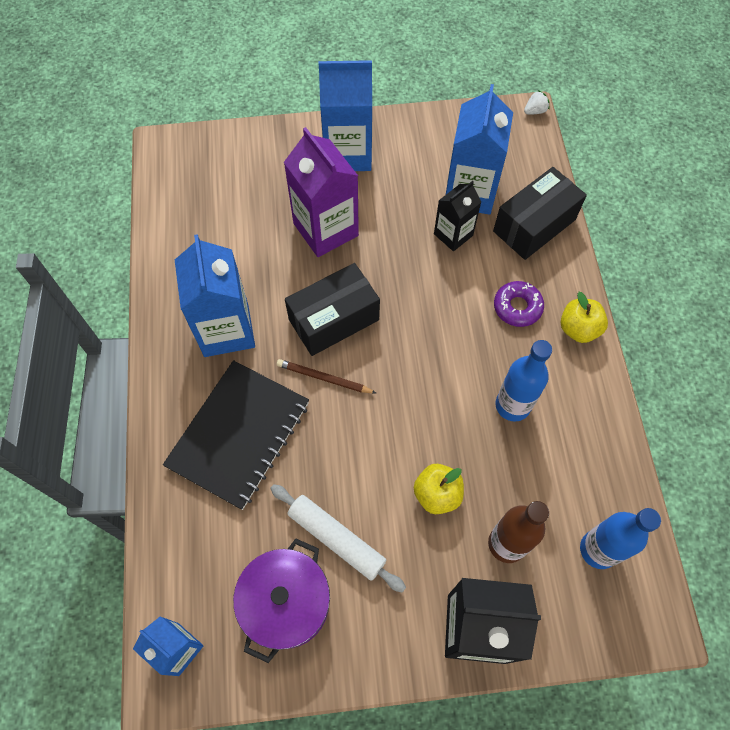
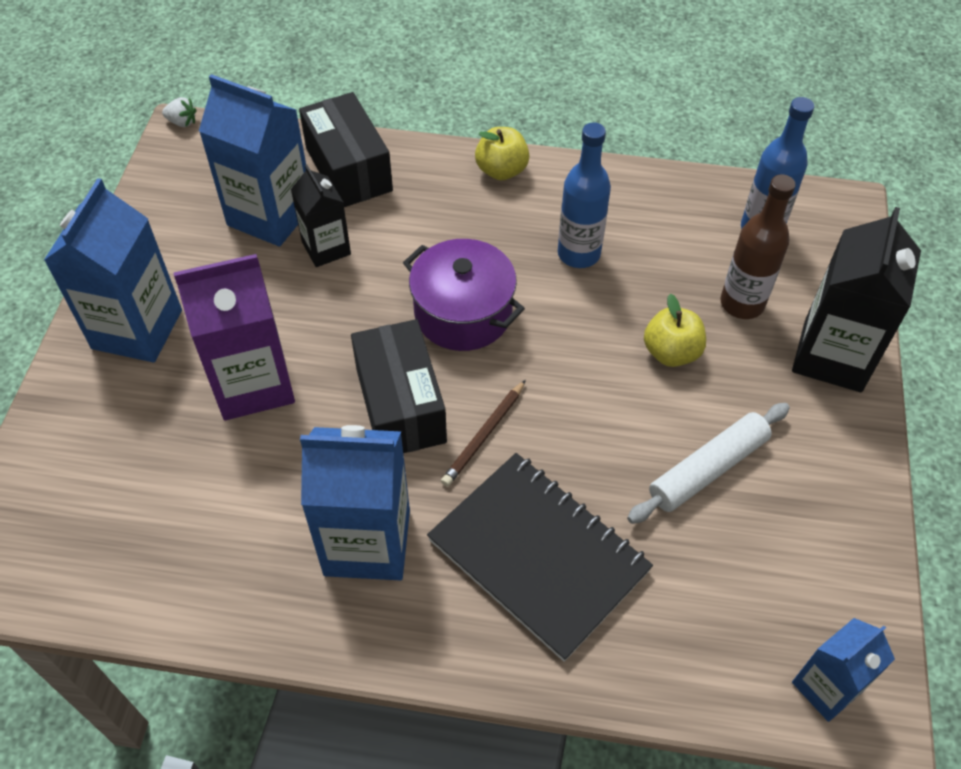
camera: 75 degrees left, 10 degrees down
purple pot [233,538,330,663] -> purple pot moved to [403,239,525,351]
purple donut [494,281,544,327] -> none
white strawberry [524,90,550,114] -> white strawberry turned 120 degrees clockwise [162,97,196,127]

